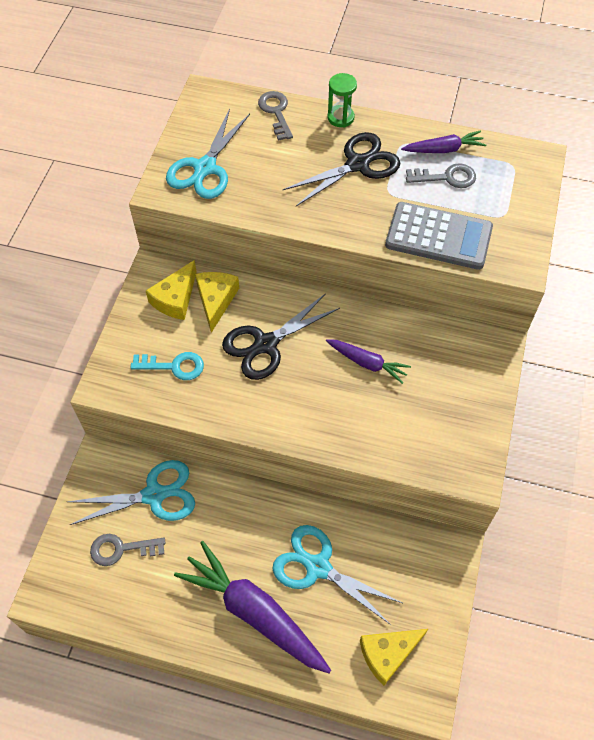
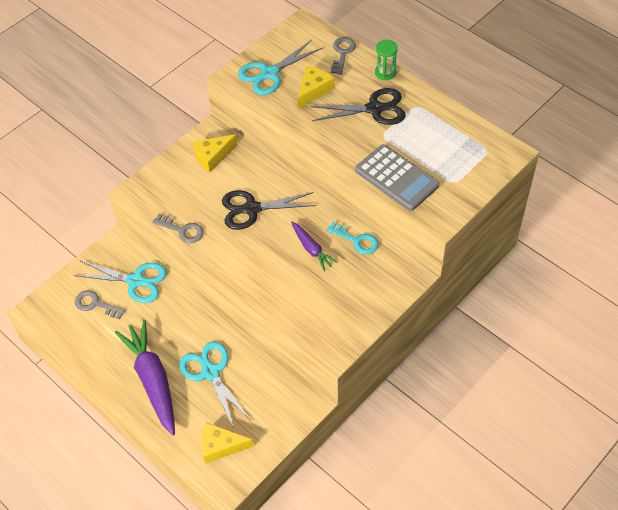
camera: 30 degrees right, 5 degrees down
turquoise key [130,352,204,380] -> turquoise key moved to [327,222,379,255]
yellow cheese [195,272,239,333] -> yellow cheese moved to [297,66,334,109]
purple carrot [401,130,486,153] -> none
grey key [406,163,476,188] -> grey key moved to [152,213,204,243]

